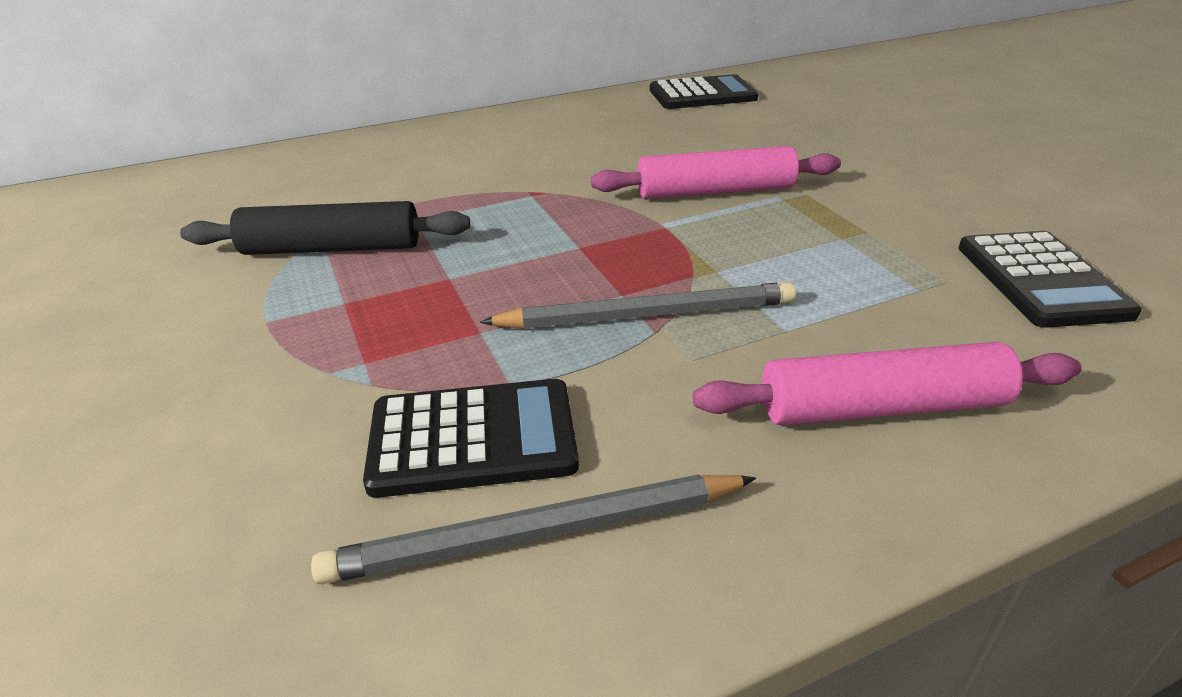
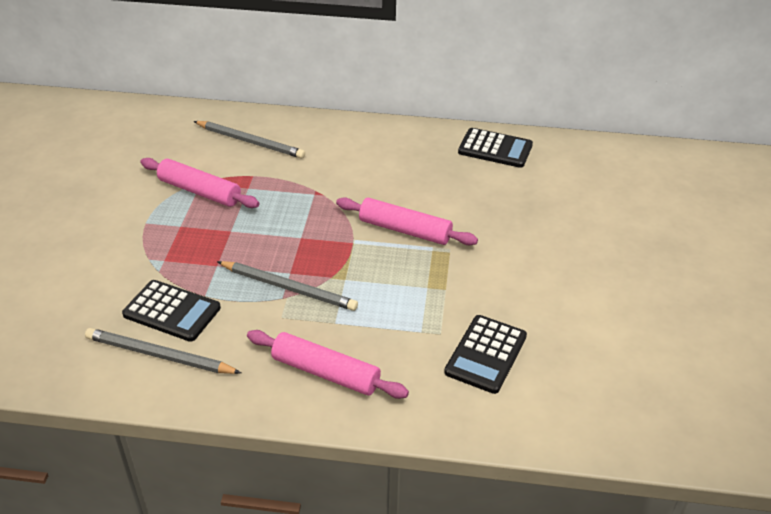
camera: 30 degrees right, 5 degrees up
black rolling pin [180,201,470,255] -> pink rolling pin [141,158,259,208]
none -> grey pencil [194,121,305,159]

